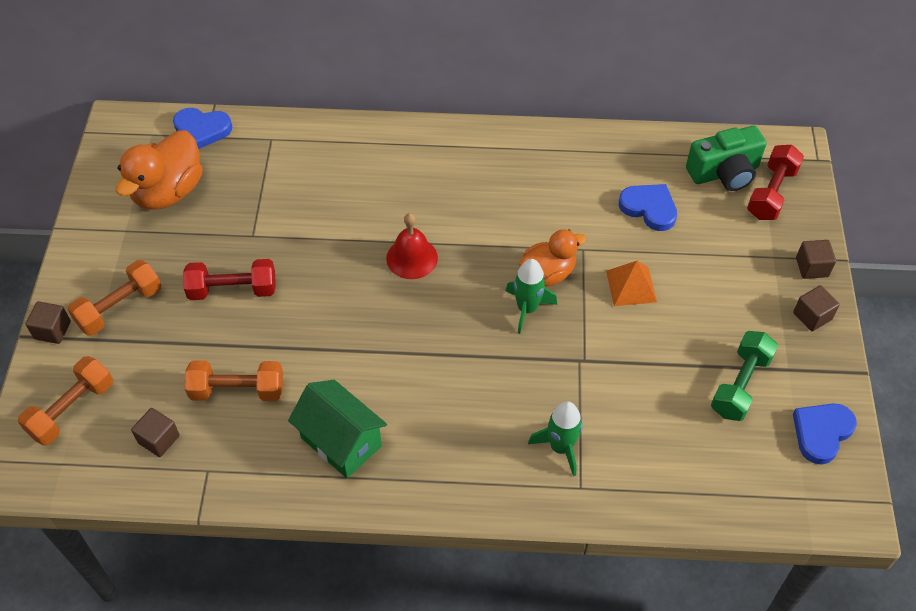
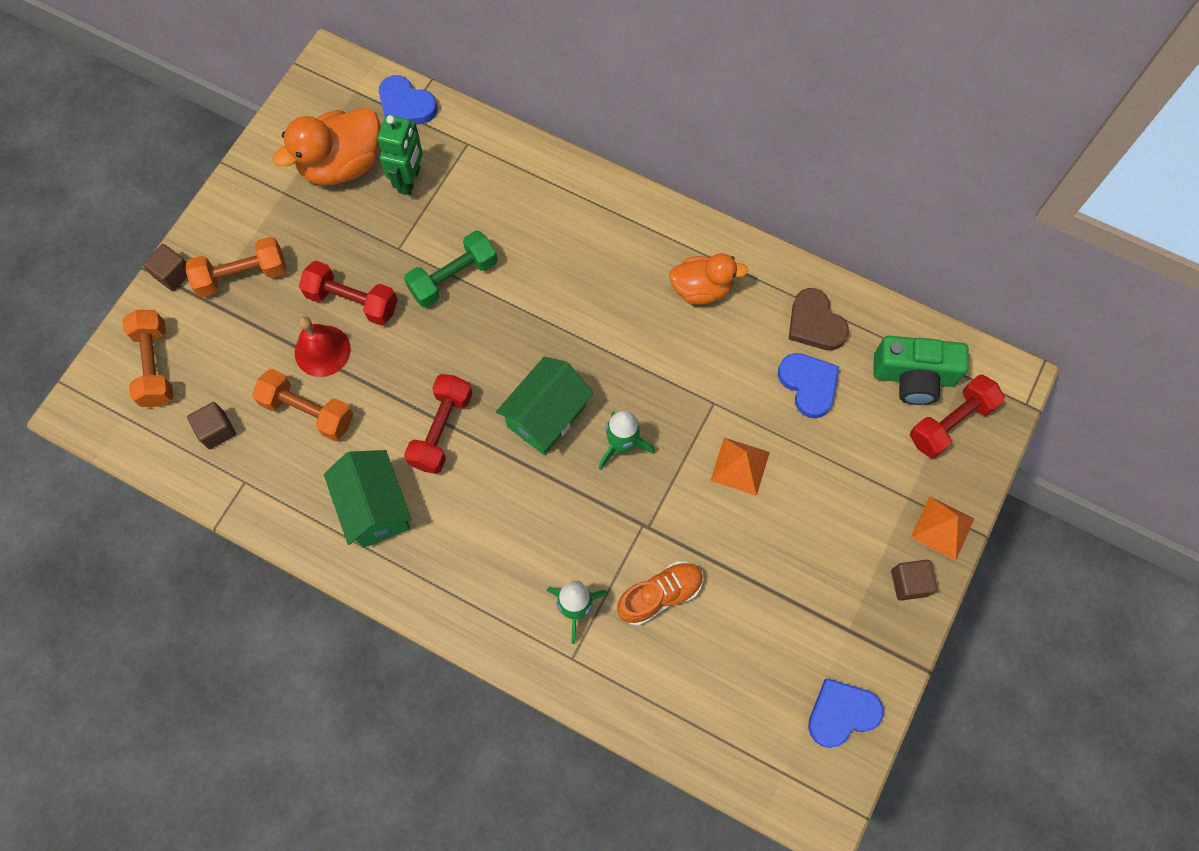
camera: 25 degrees right, 15 degrees up
orange dumbbell [18,356,113,446] -> orange dumbbell turned 75 degrees counterclockwise [122,310,174,407]
red bell [386,213,438,279] -> red bell moved to [295,316,351,377]
orange duck [519,229,587,286] -> orange duck moved to [669,253,748,305]
green dumbbell [711,331,778,421] -> green dumbbell moved to [404,230,498,308]
brown cube [796,240,836,279] -> orange pyramid [910,496,975,560]
none -> green robot [378,115,423,195]
none -> red dumbbell [404,374,472,474]
none -> green house [496,356,594,455]
none -> orange shoe [617,561,704,626]
none -> brown heart [789,288,849,350]

